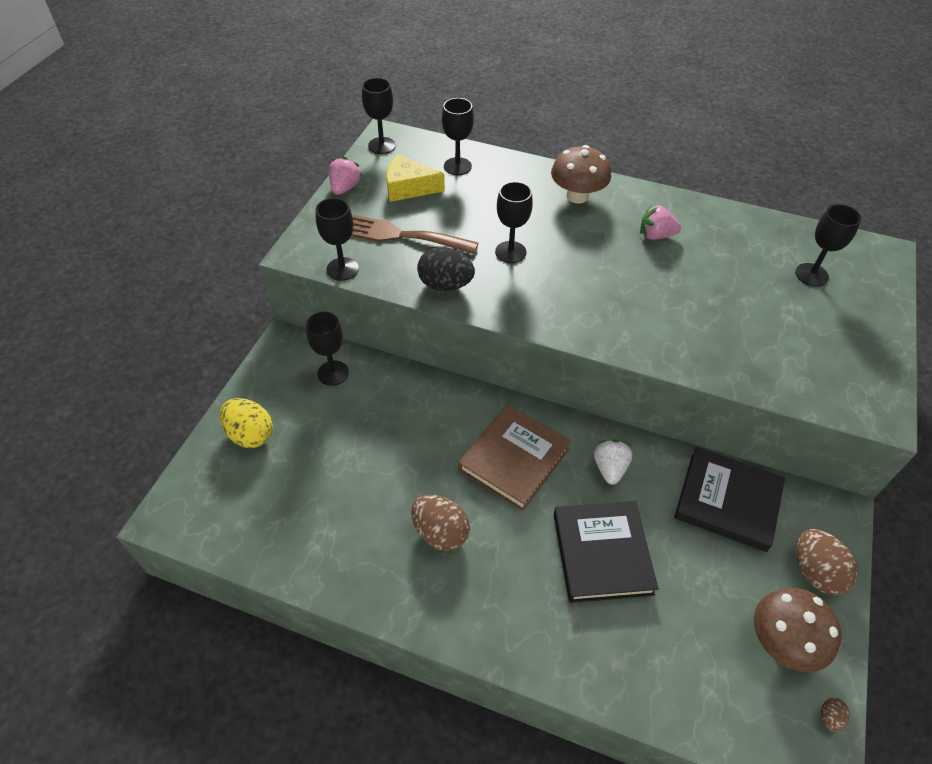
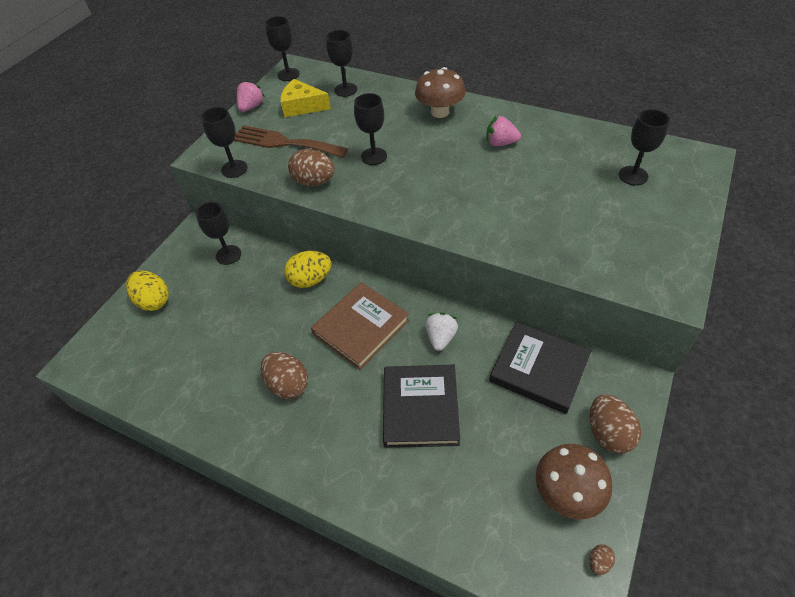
camera: 10 degrees right, 0 degrees up
black egg [417,247,475,291] -> brown egg [288,149,335,186]
none -> yellow egg [284,251,331,288]

